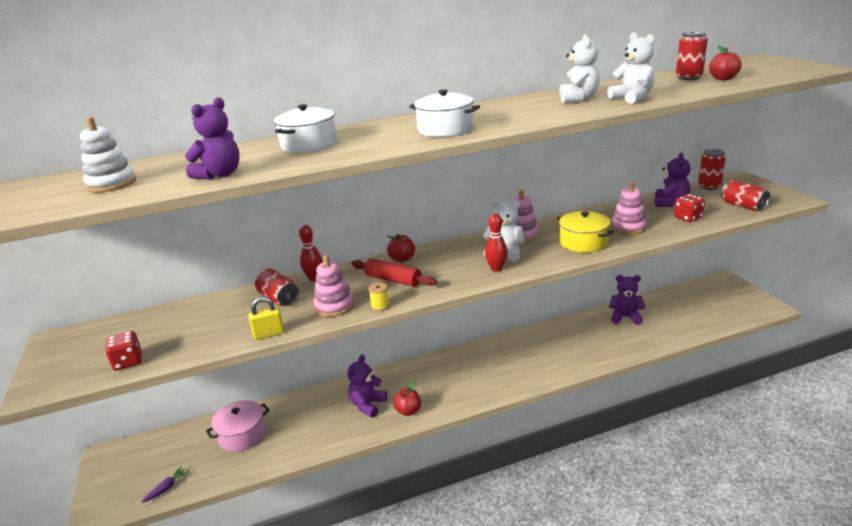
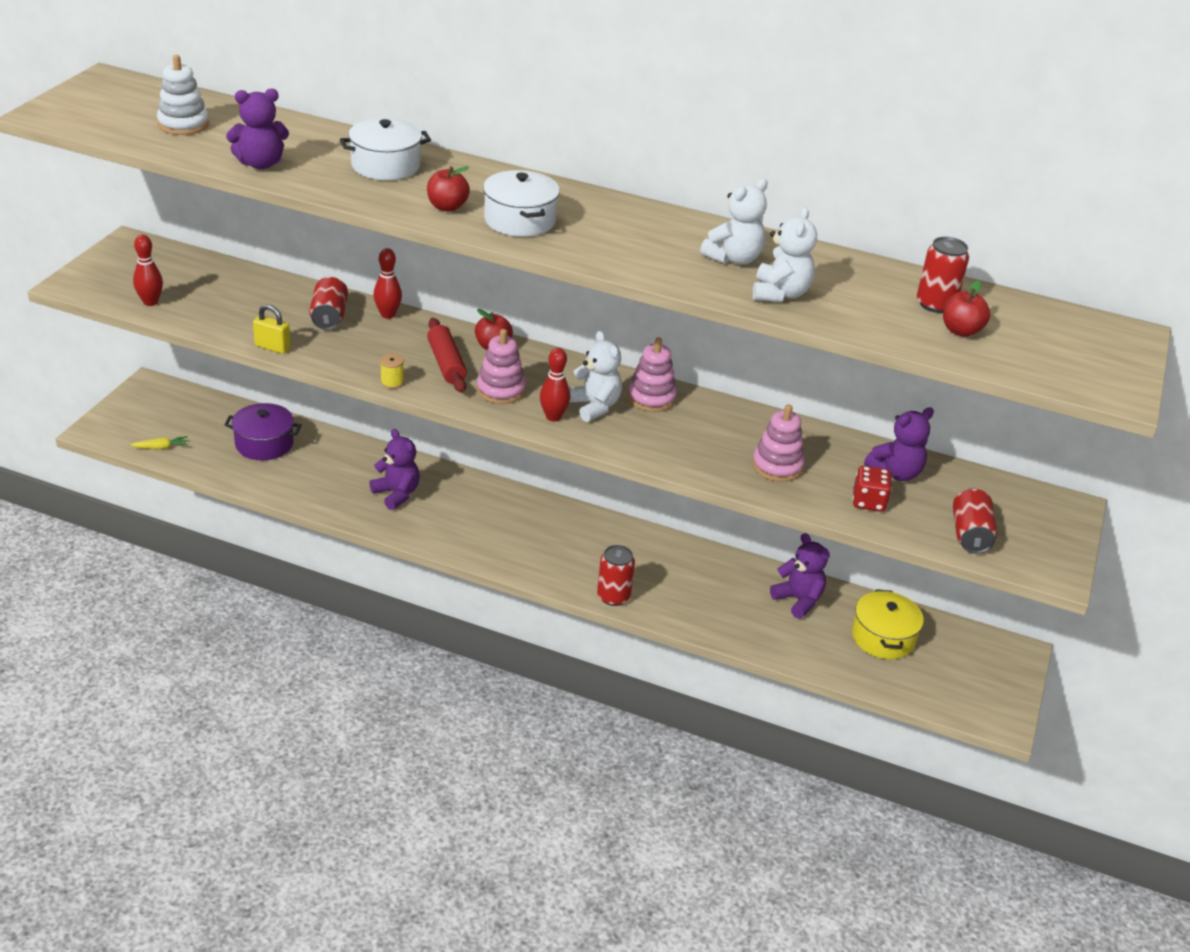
camera: 35 degrees right, 10 degrees up
red dice [105,331,142,371] -> red bowling pin [133,235,163,306]
purple carrot [142,466,189,503] -> yellow carrot [130,436,188,449]
pink pot [206,400,270,452] -> purple pot [224,403,301,460]
pink stacking toy [314,255,354,317] -> pink stacking toy moved to [477,329,526,404]
purple teddy bear [347,354,387,417] -> purple teddy bear turned 75 degrees clockwise [369,429,420,510]
red apple [393,382,421,416] -> red apple moved to [427,166,470,212]
yellow pot [557,211,614,252] -> yellow pot moved to [852,589,924,659]
red can [698,149,726,190] -> red can moved to [597,545,635,606]

